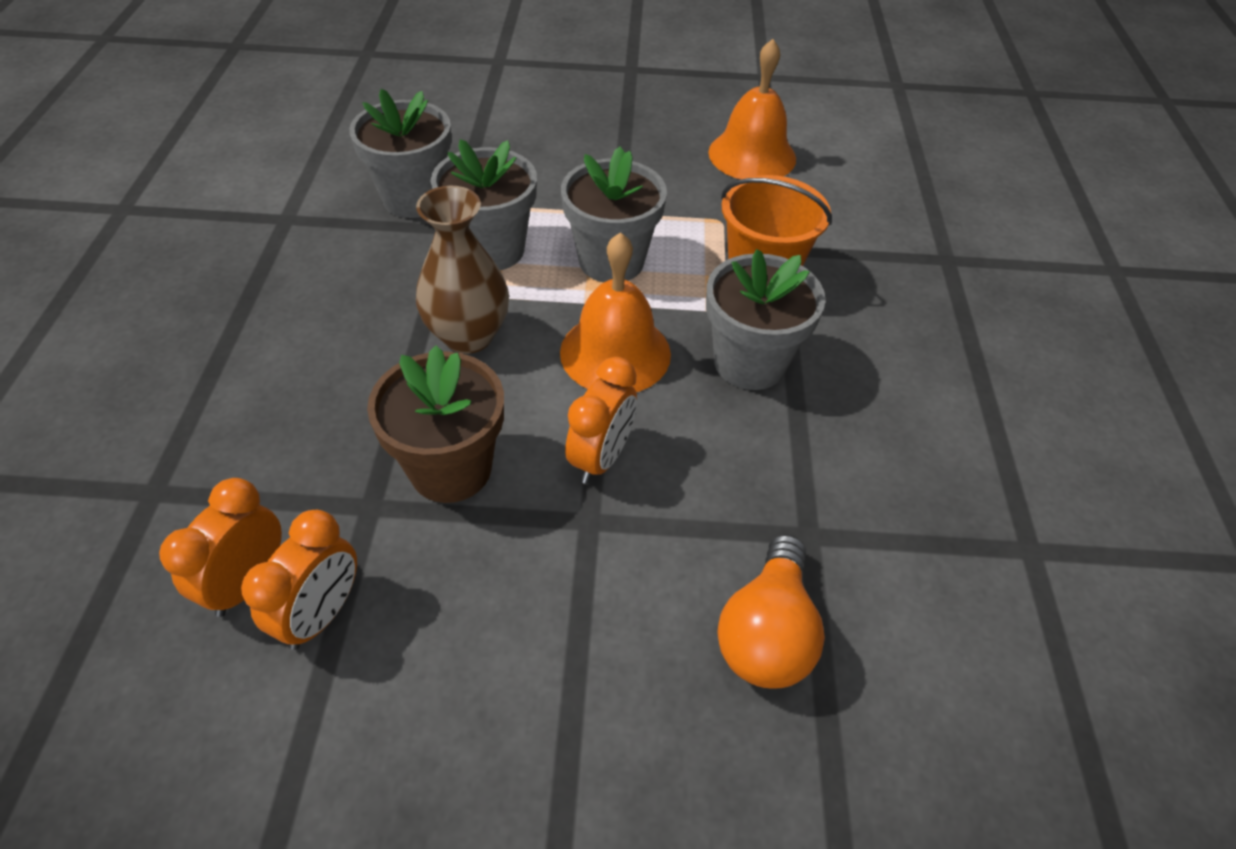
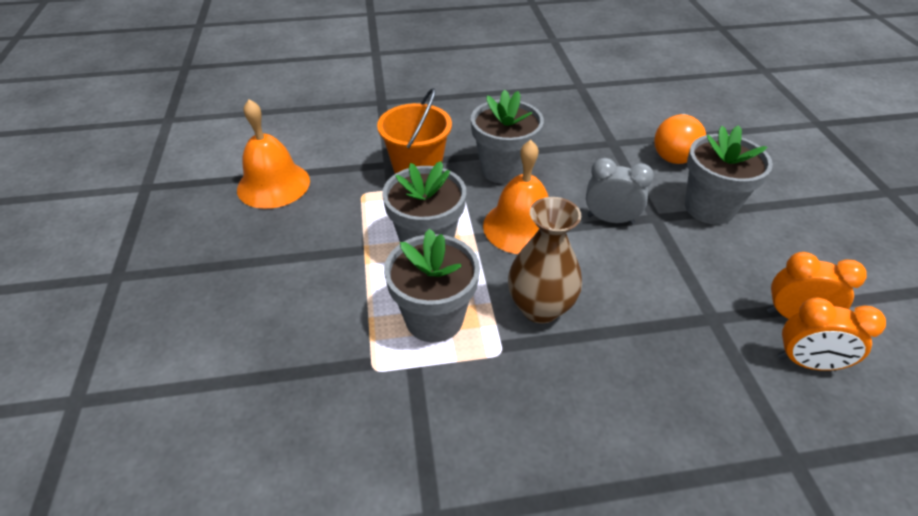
camera: 100 degrees left, 5 degrees down
grey flower pot [349,89,452,218] -> grey flower pot moved to [685,125,773,225]
brown flower pot [367,345,504,503] -> none
orange clock [565,357,637,484] -> grey clock [586,158,654,224]
orange light bulb [717,534,825,689] -> orange light bulb turned 105 degrees clockwise [654,114,706,164]

